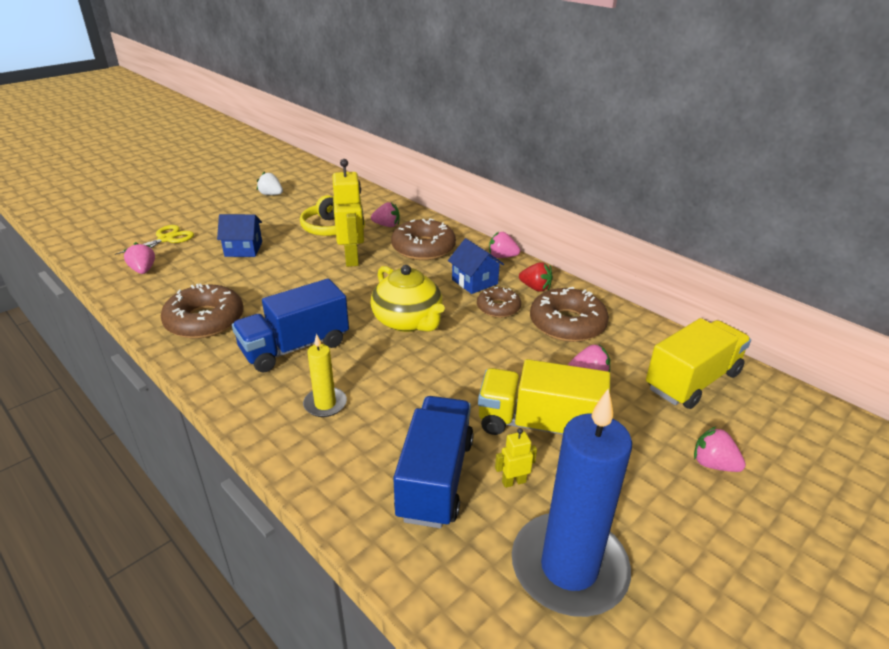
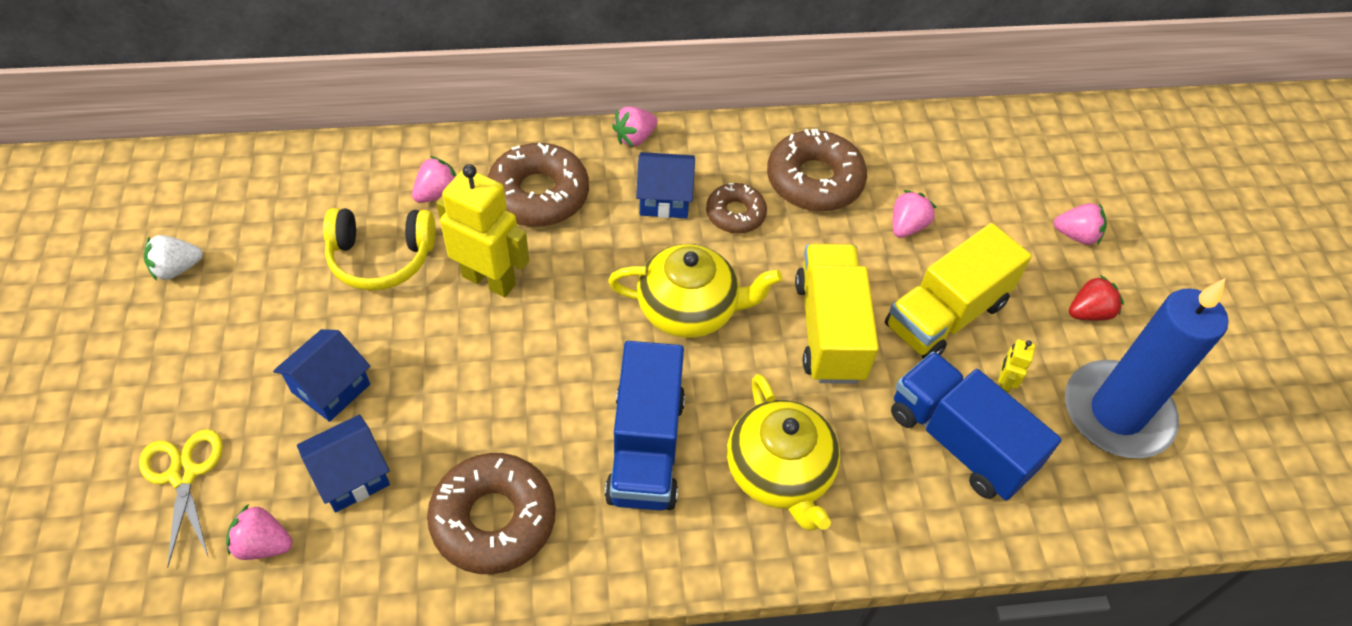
camera: 55 degrees left, 20 degrees up
yellow candle [303,334,347,417] -> yellow teapot [727,374,840,531]
red strawberry [519,262,553,291] -> red strawberry moved to [1069,275,1124,321]
yellow truck [646,318,751,409] -> yellow truck moved to [795,244,879,384]
pink strawberry [694,427,746,472] -> pink strawberry turned 150 degrees counterclockwise [1053,203,1107,245]
none -> blue house [297,415,390,513]

